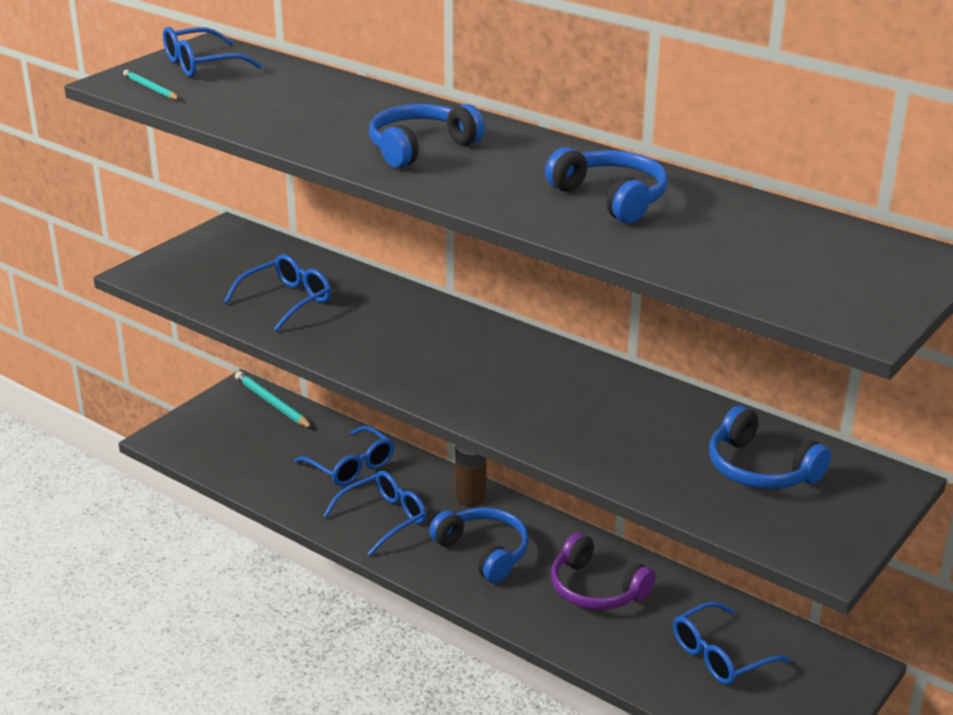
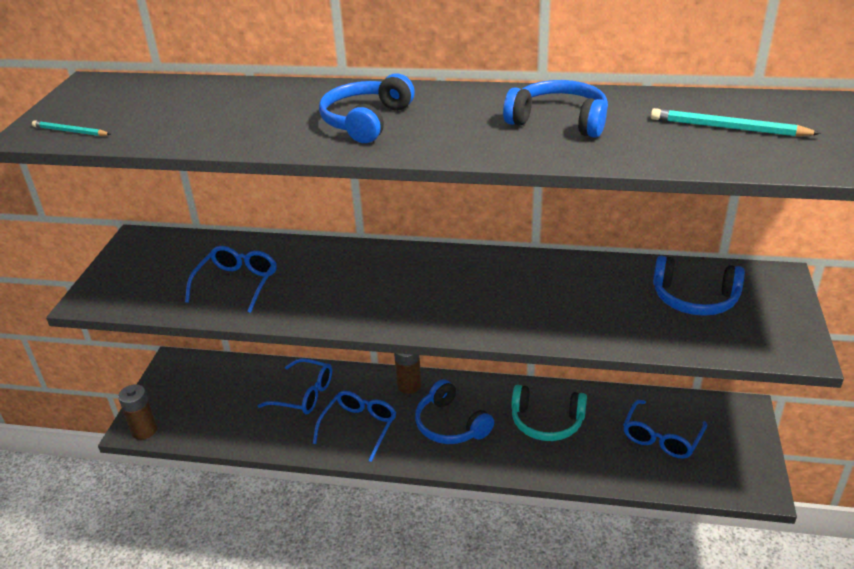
camera: 25 degrees left, 5 degrees up
blue glasses [163,27,263,77] -> none
turquoise pencil [235,371,313,428] -> turquoise pencil moved to [651,108,821,136]
blue headphones [429,507,529,583] -> blue headphones turned 150 degrees counterclockwise [415,379,494,444]
purple headphones [551,532,656,610] -> turquoise headphones [511,385,587,441]
none -> brown battery [118,384,157,440]

